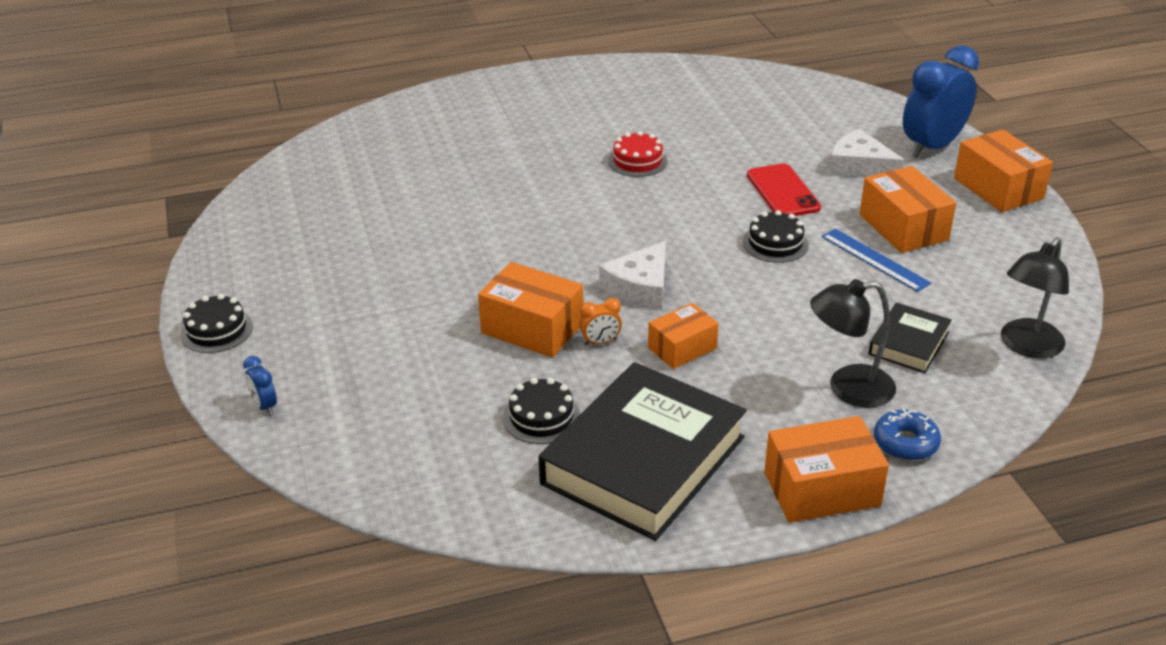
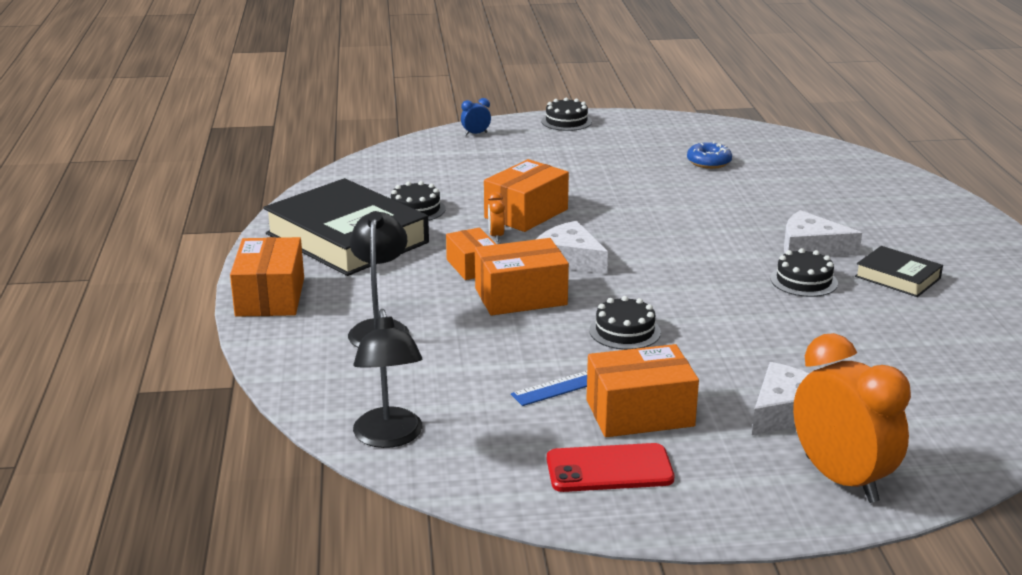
camera: 100 degrees right, 10 degrees down
red cake [608,131,668,177] -> black cake [770,248,838,297]
red phone [747,163,821,216] -> red phone moved to [547,443,674,492]
black book [869,303,952,373] -> black book moved to [855,246,943,297]
blue donut [874,408,941,461] -> blue donut moved to [687,142,732,169]
blue clock [903,45,979,158] -> orange clock [793,333,911,503]
orange box [954,129,1053,212] -> orange box moved to [475,238,569,316]
black lamp [1001,237,1069,358] -> black lamp turned 150 degrees counterclockwise [353,309,422,448]
none -> white cheese [784,210,862,257]

